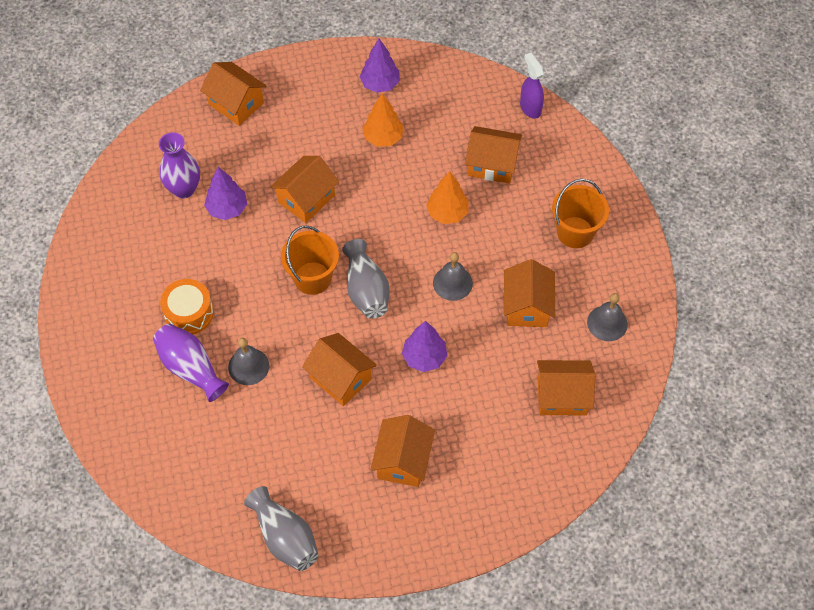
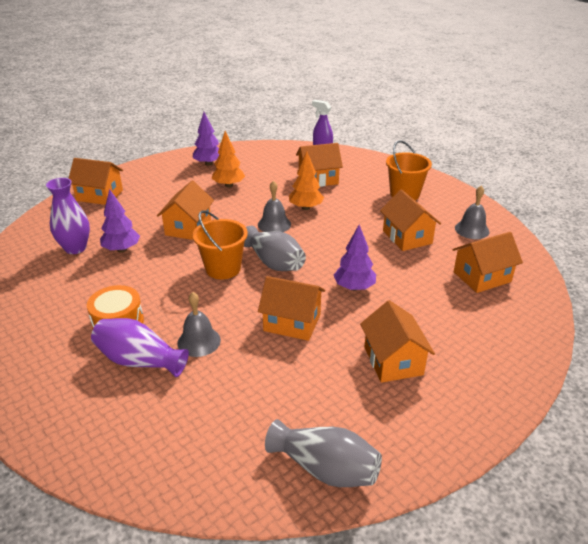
camera: 25 degrees left, 25 degrees down
grey bell [433,252,473,301] -> grey bell moved to [258,181,291,232]

